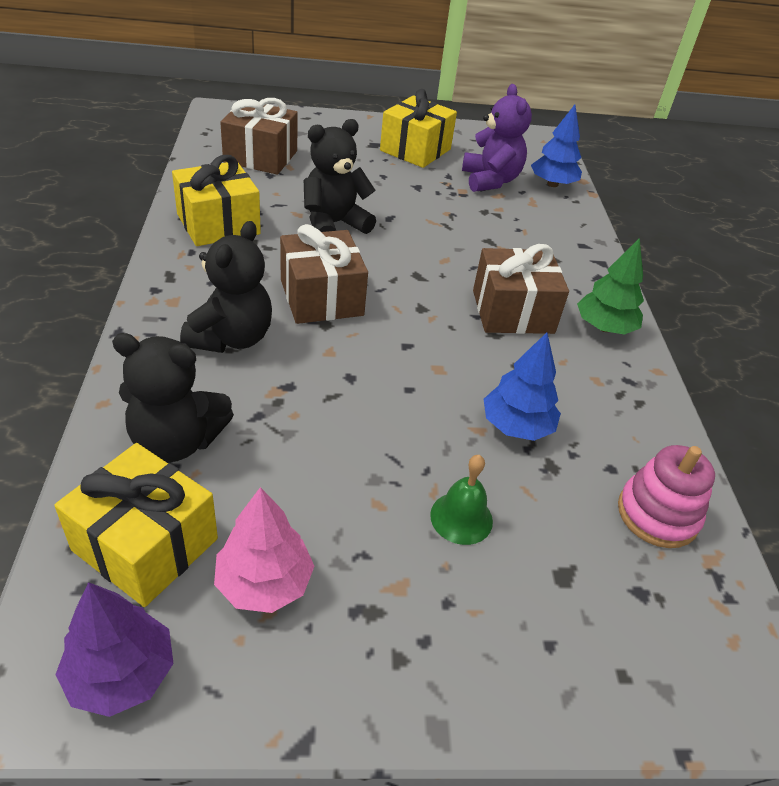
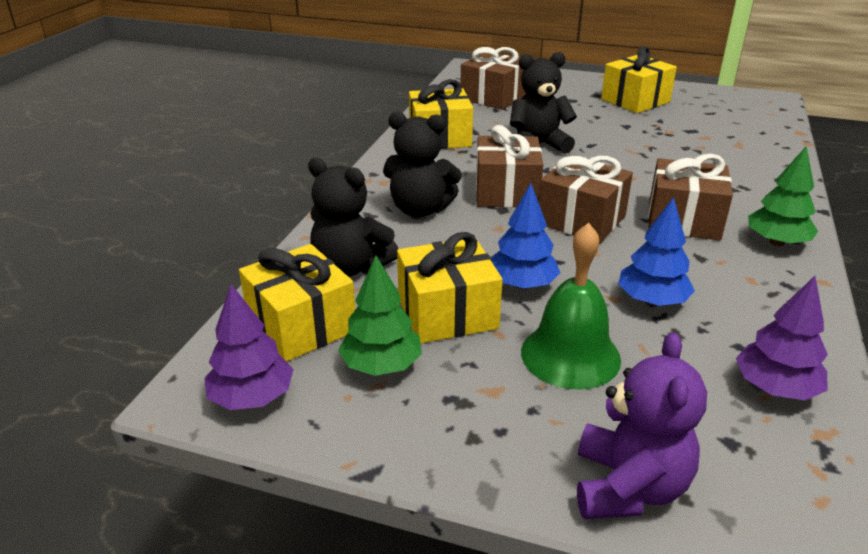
camera: 25 degrees right, 10 degrees down
black teddy bear [180,221,272,353] -> black teddy bear turned 60 degrees clockwise [383,112,462,217]
pink tree [214,487,315,613] -> green tree [338,256,422,376]
green bell [430,455,493,545] -> green bell [521,223,621,390], size x1.69
purple teddy bear [462,84,532,192] -> purple teddy bear moved to [577,332,707,519]
blue tree [531,105,582,187] -> blue tree moved to [491,183,560,289]
pink stacking toy [618,445,715,548] -> purple tree [736,276,828,400]
none -> yellow gift [397,232,503,344]
none -> brown gift [539,156,633,243]

